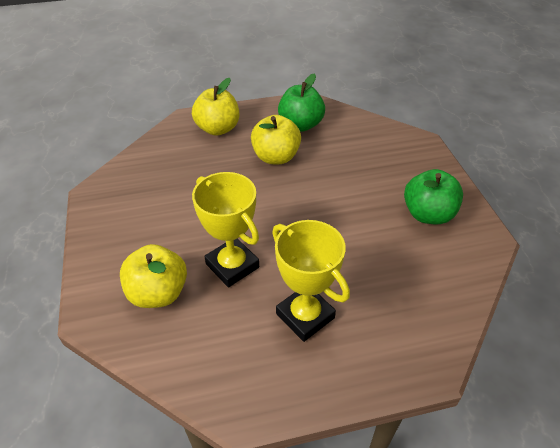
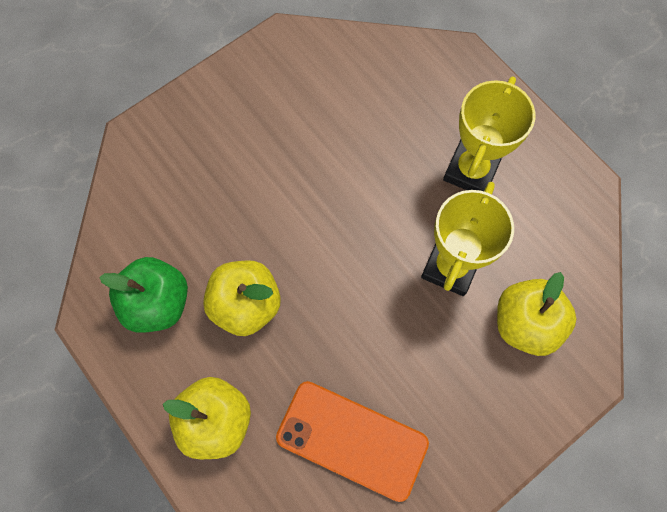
camera: 115 degrees left, 25 degrees up
green apple [404,169,463,224] -> none
none -> orange phone [276,381,429,502]

